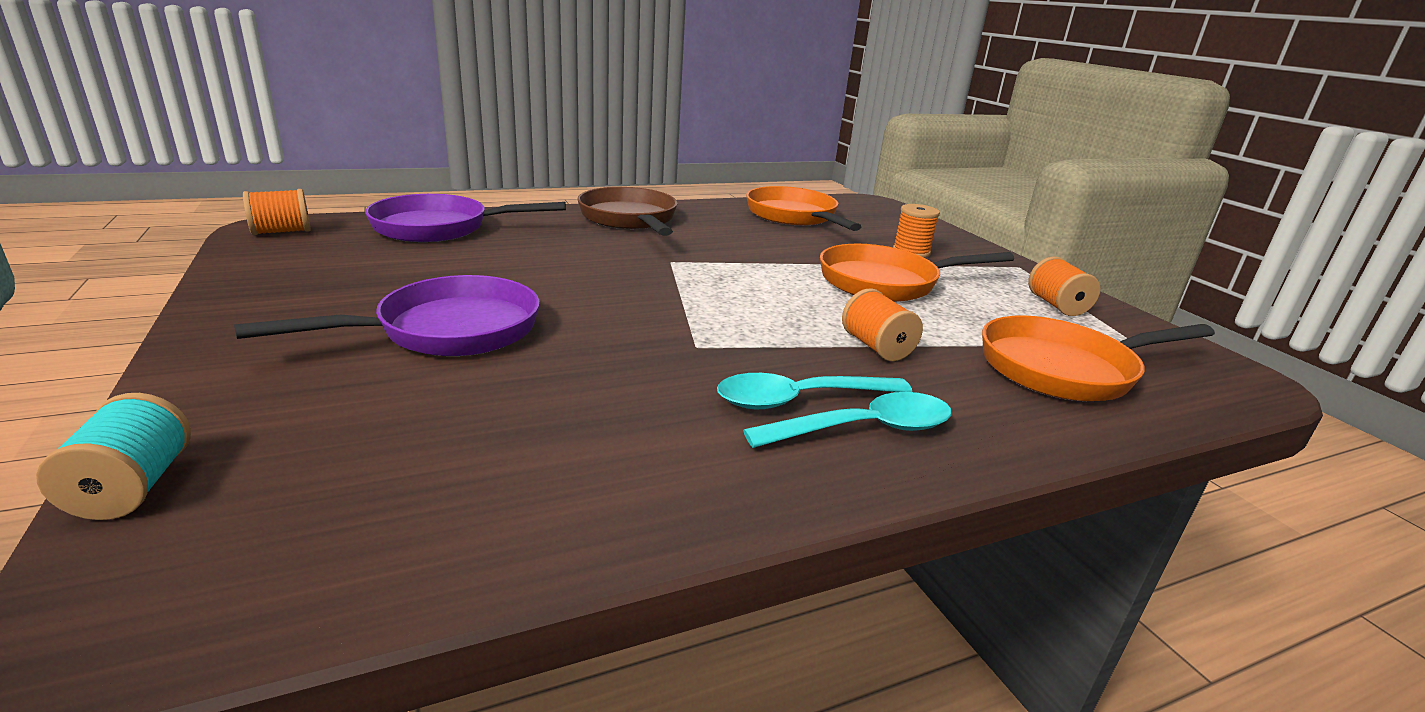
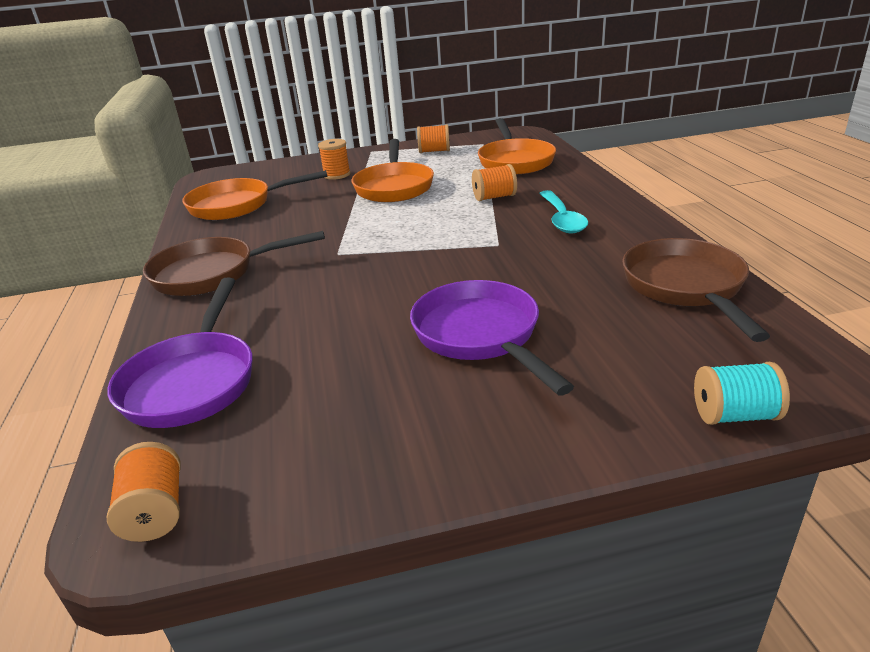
camera: 75 degrees left, 5 degrees up
turquoise spoon [743,392,952,448] -> none
none -> brown pan [622,238,770,342]

